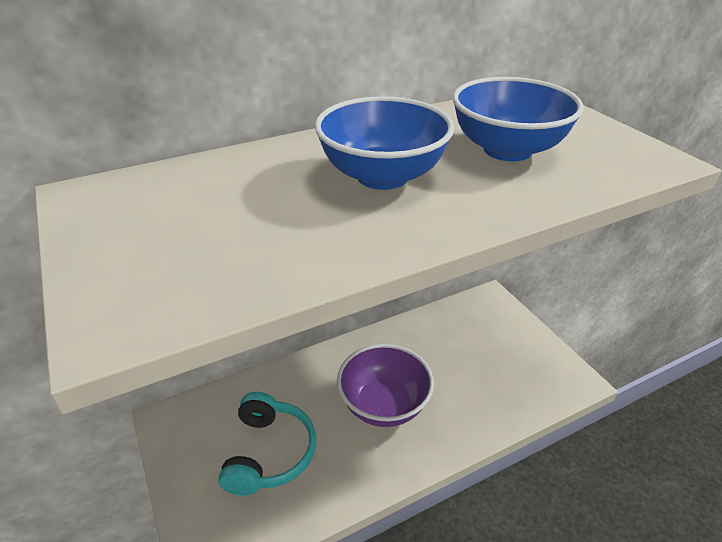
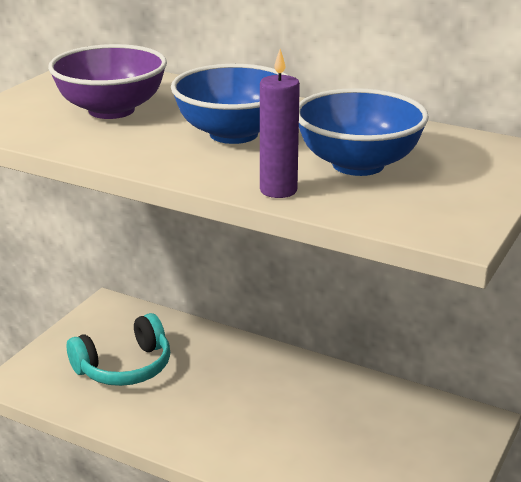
camera: 55 degrees right, 10 degrees down
purple bowl [337,344,434,427] -> purple bowl moved to [48,44,167,119]
none -> purple candle [260,49,300,198]

